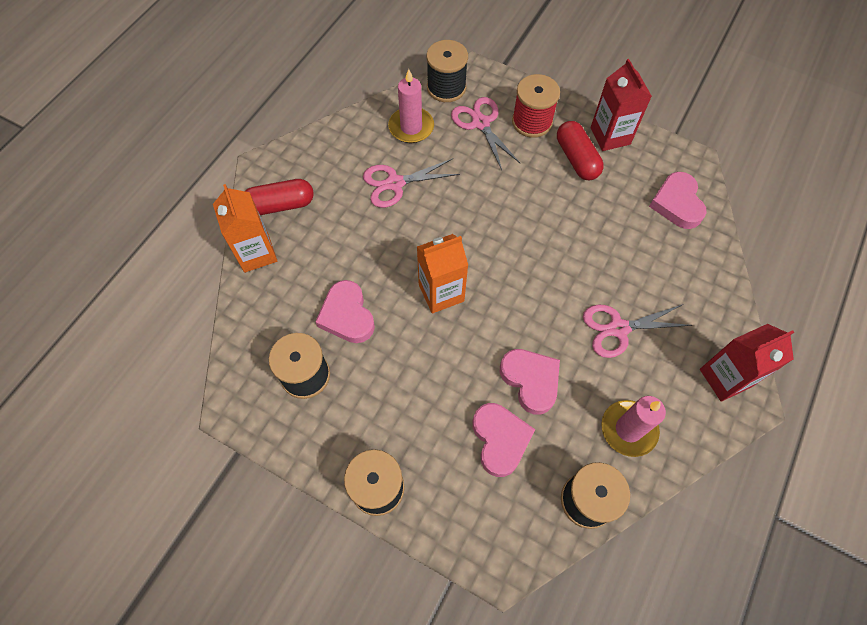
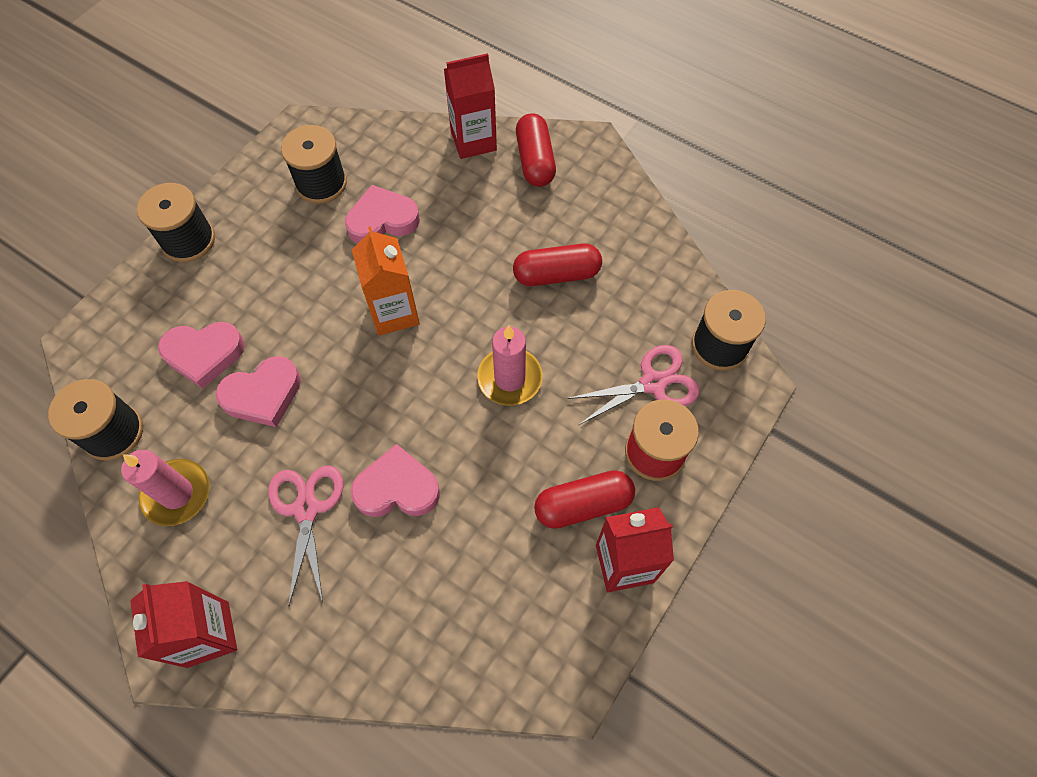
camera: 95 degrees right, 0 degrees up
orange carton [213,184,277,273] -> red carton [444,53,497,159]
pink scissors [363,158,460,208] -> red capsule [513,243,602,286]
pink candle [388,69,434,143] -> pink candle moved to [477,325,542,406]
pink heart [649,172,707,229] -> pink heart moved to [351,444,440,517]

